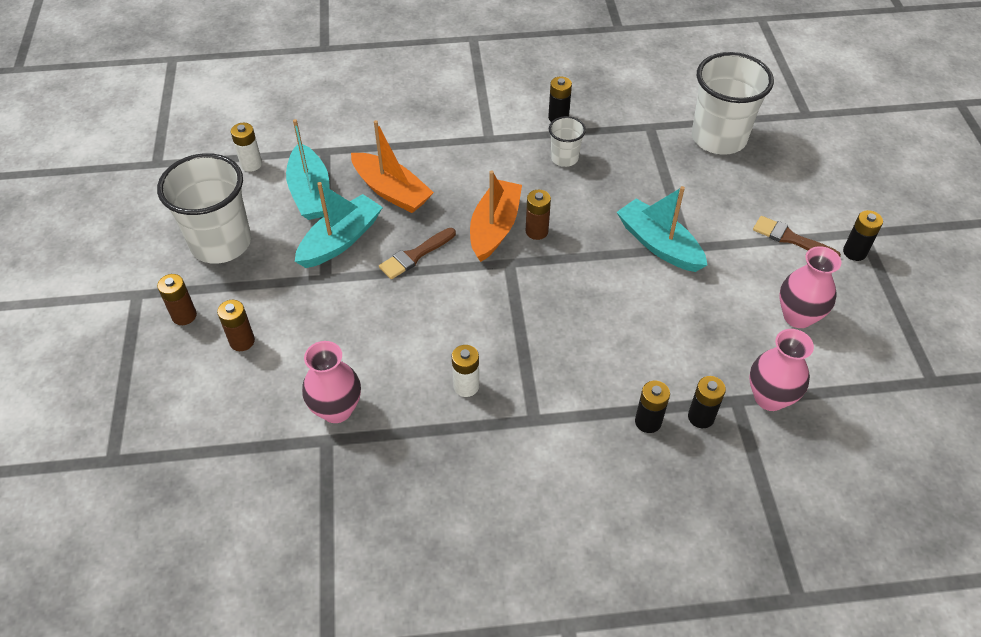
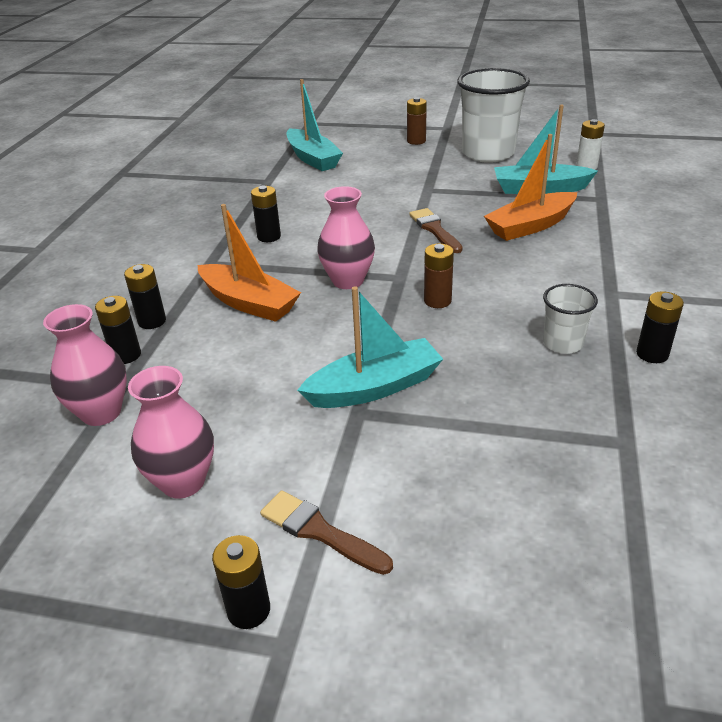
camera: 110 degrees right, 15 degrees down
brown battery [217,300,255,351] -> none
turquoise boat [295,182,383,268] -> turquoise boat moved to [286,79,343,171]
pink vase [302,341,361,423] -> pink vase moved to [317,186,375,289]
white battery [452,345,479,397] -> black battery [251,186,281,242]
orange boat [470,171,522,262] -> orange boat moved to [197,204,301,322]
white cup [692,52,774,155] -> none
brown brush [753,216,841,256] -> brown brush turned 105 degrees counterclockwise [260,490,393,575]

